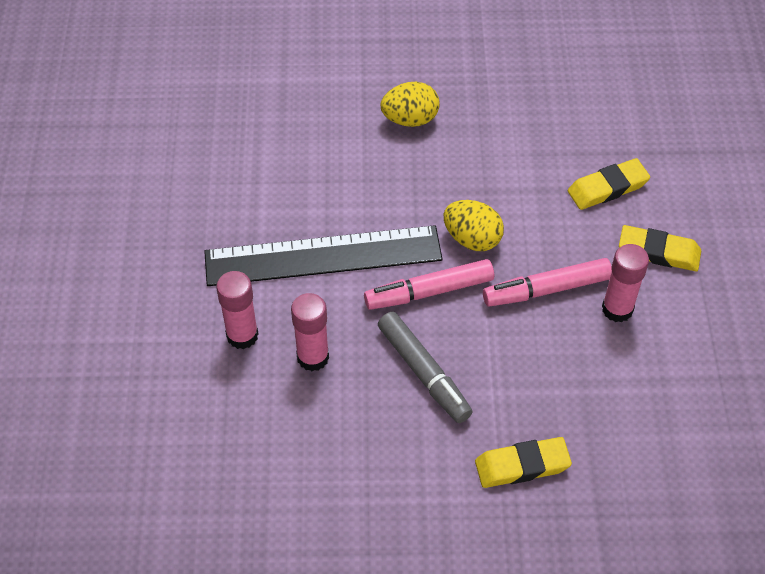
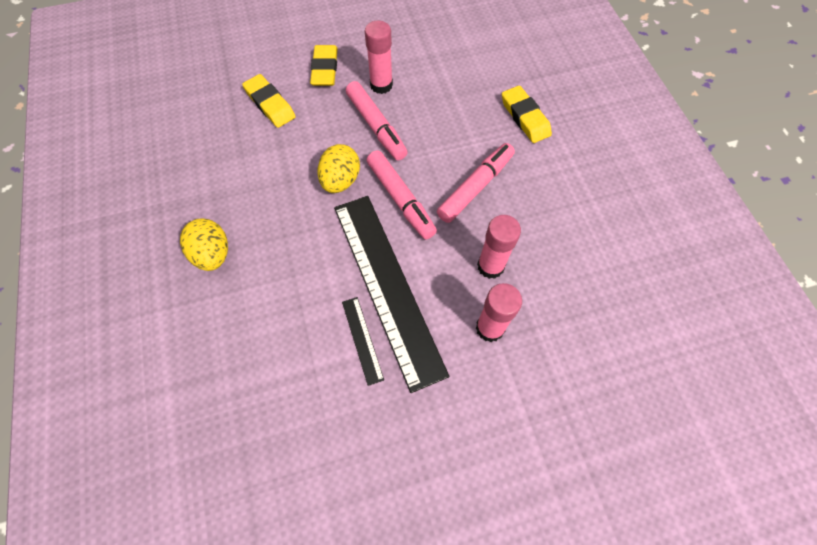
camera: 105 degrees left, 10 degrees up
grey marker [378,312,472,423] -> pink marker [437,143,515,223]
none -> black ruler [342,297,384,386]

